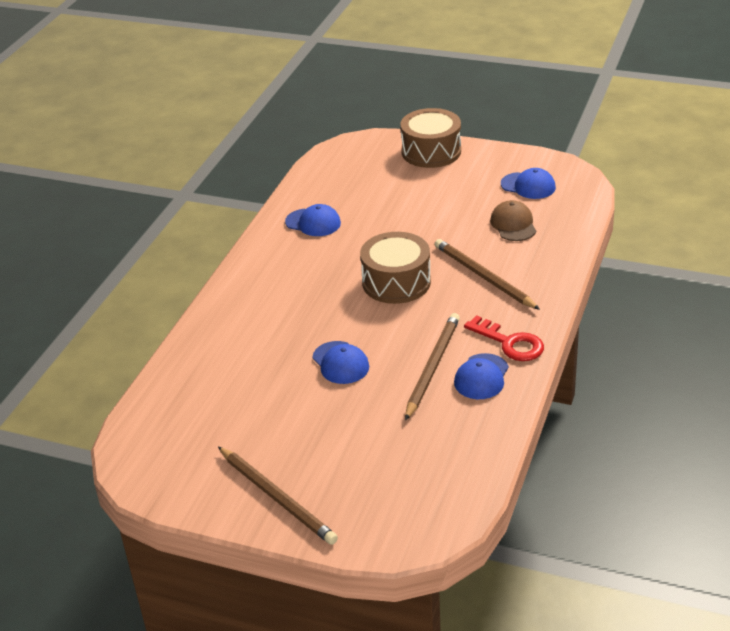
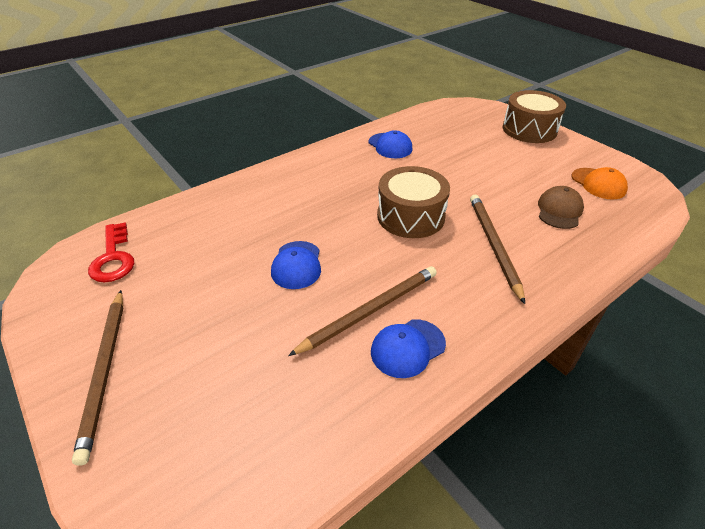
camera: 30 degrees right, 5 degrees up
red key [464,315,544,361] -> red key moved to [88,222,134,283]
blue cap [501,168,556,199] -> orange cap [571,167,628,199]

